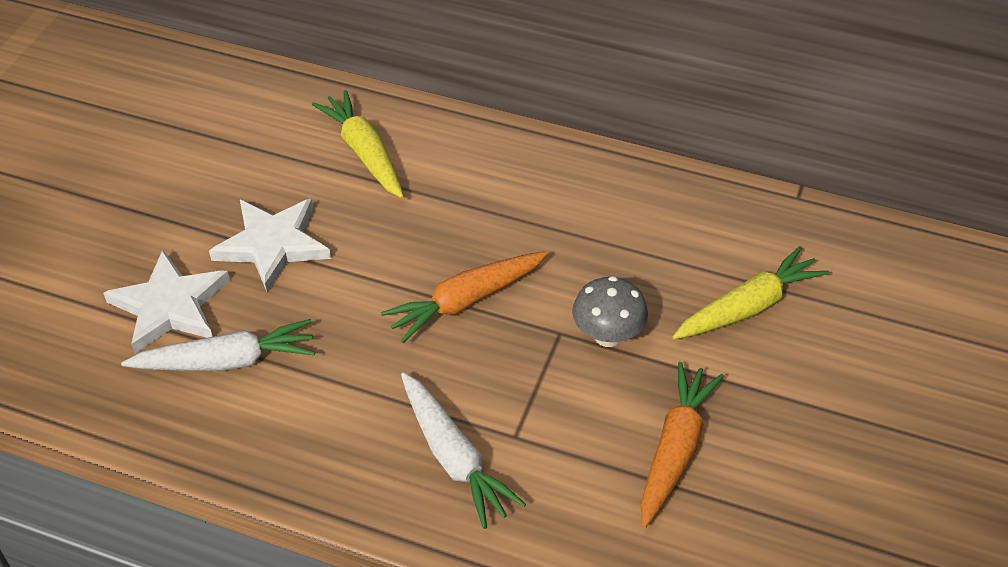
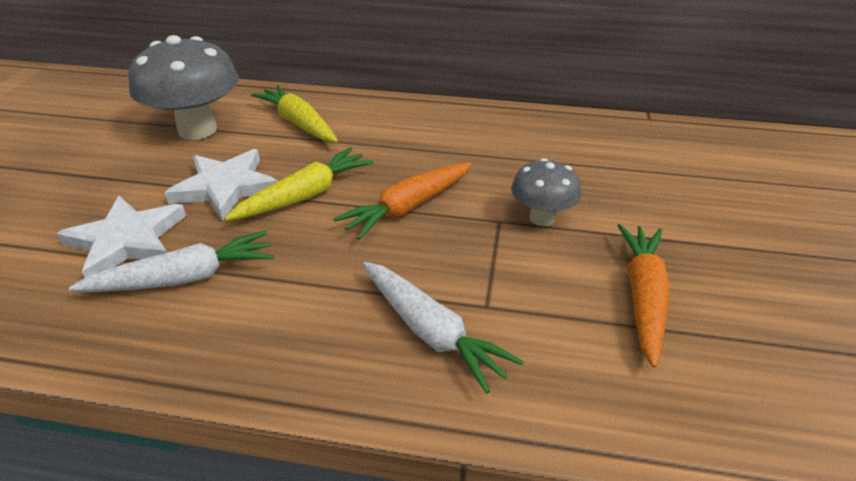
camera: 10 degrees left, 10 degrees down
yellow carrot [673,246,829,339] -> yellow carrot moved to [225,147,374,221]
none -> grey mushroom [128,35,239,140]

